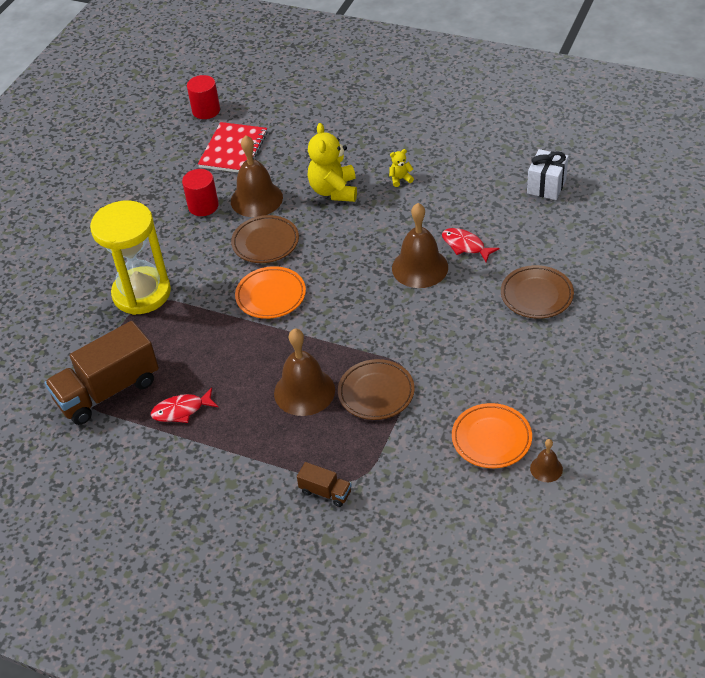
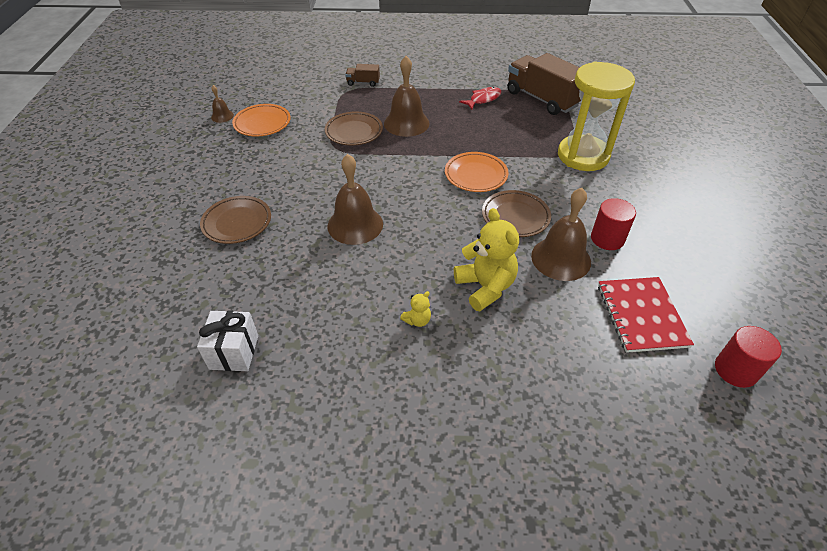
camera: 155 degrees right, 0 degrees up
brown truck [45,321,159,425] -> brown truck turned 75 degrees counterclockwise [507,53,581,115]
red fish [442,228,500,262] -> none

